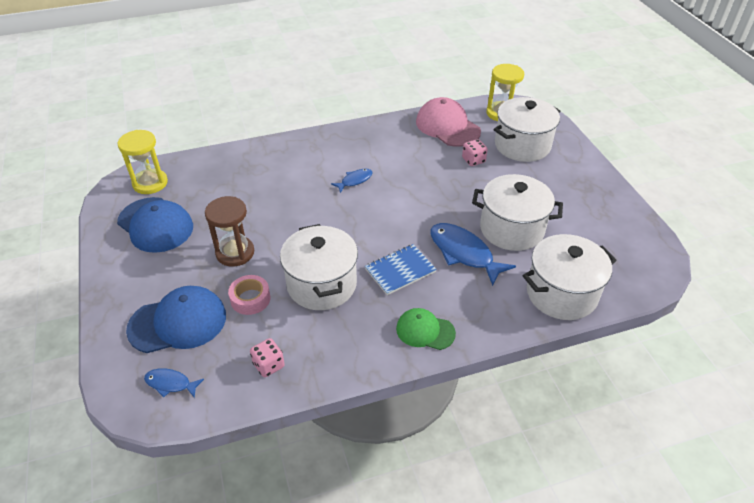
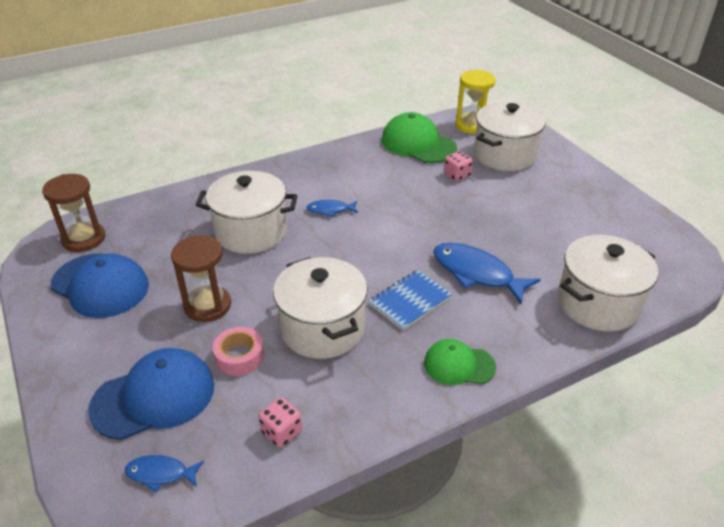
camera: 10 degrees left, 5 degrees down
yellow hourglass [118,130,168,194] -> brown hourglass [42,174,105,252]
blue fish [331,169,373,193] -> blue fish turned 135 degrees counterclockwise [306,200,358,217]
pink cap [416,97,481,147] -> green cap [382,112,457,163]
white pot [472,174,563,251] -> white pot moved to [196,171,298,254]

